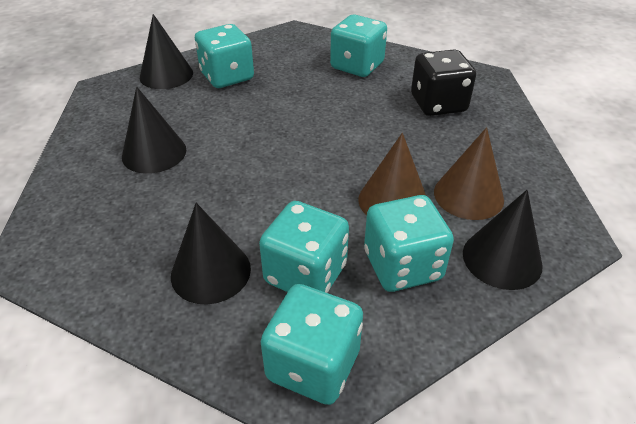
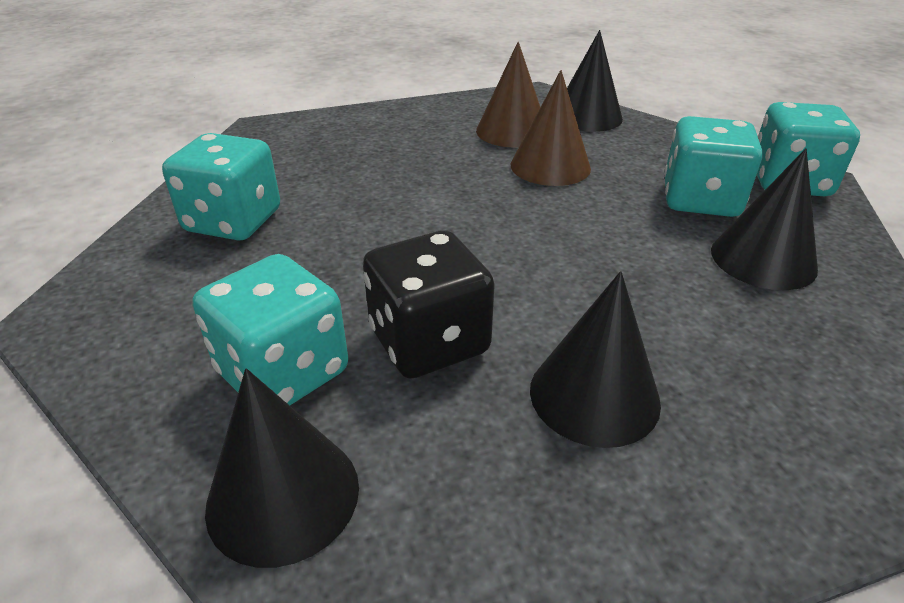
camera: 105 degrees left, 5 degrees down
turquoise dice [364,195,454,292] -> none
black dice [411,50,476,116] -> black dice moved to [363,230,495,378]

